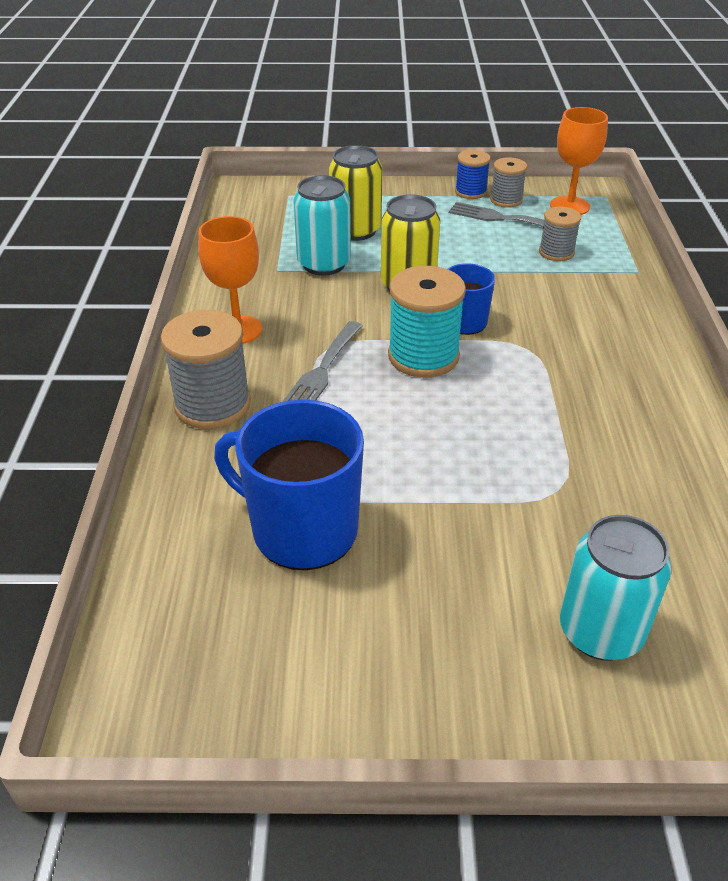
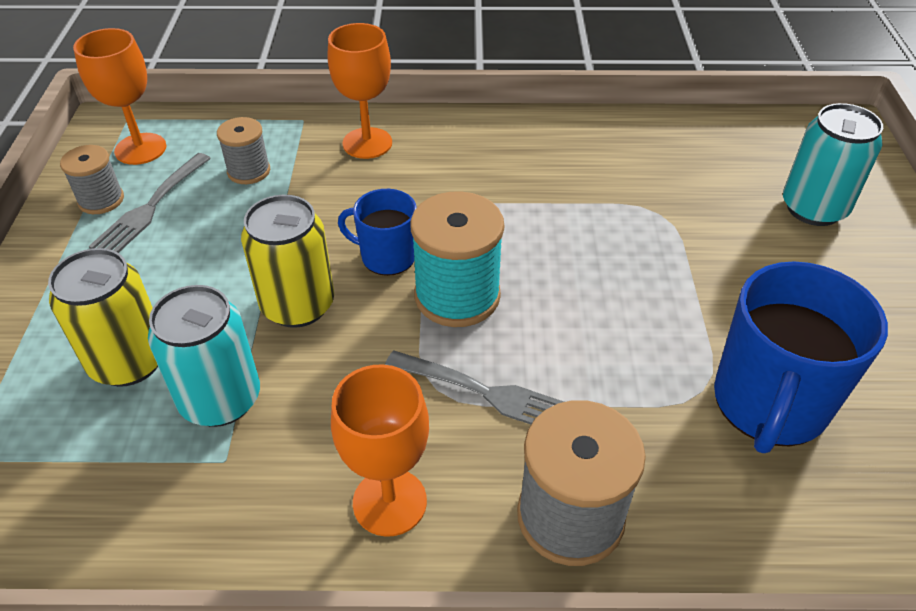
camera: 90 degrees left, 5 degrees up
blue spool [455,150,490,199] -> none
none -> orange goblet [328,23,392,159]

